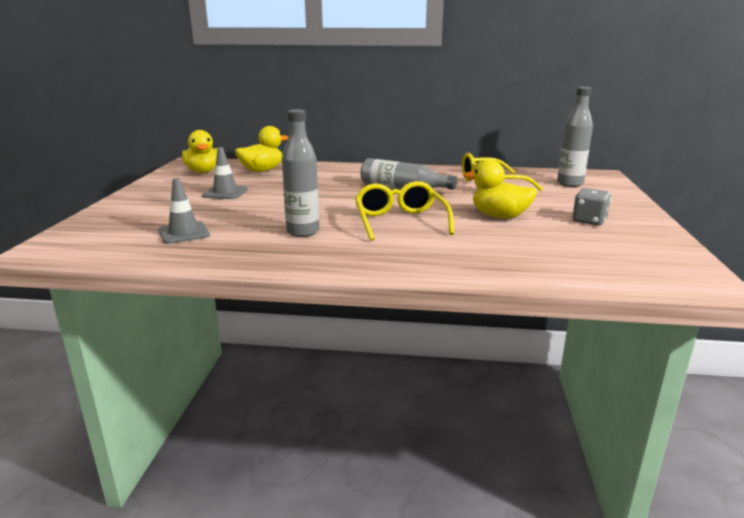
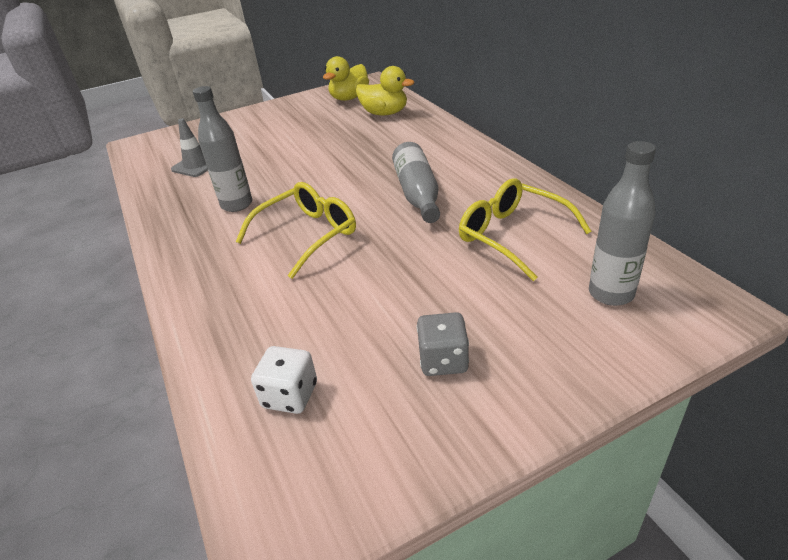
camera: 60 degrees right, 15 degrees up
grey traffic cone [202,147,248,199] -> none
yellow duck [464,160,537,218] -> none
none -> white dice [251,346,317,414]

